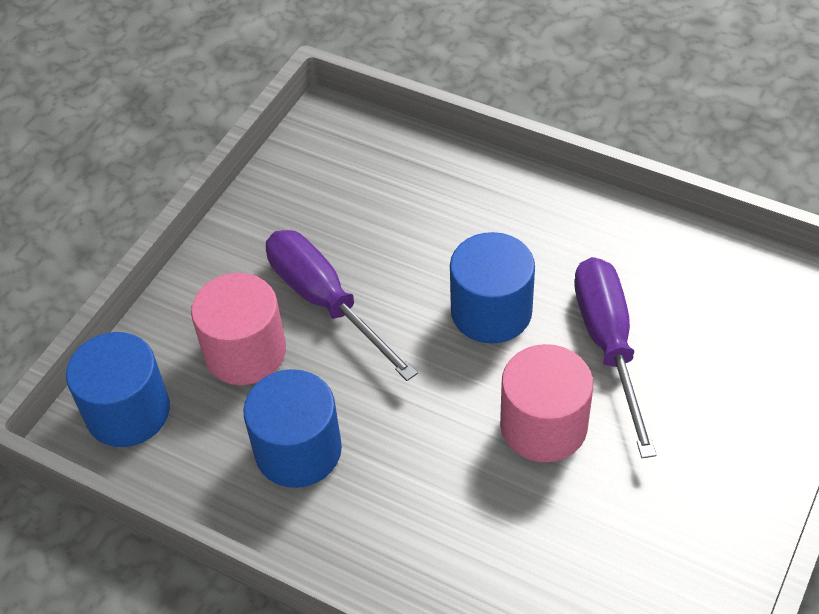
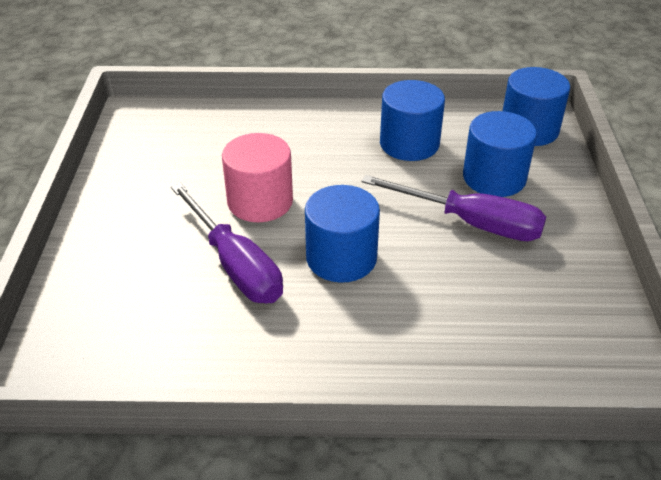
camera: 150 degrees right, 10 degrees down
pink cylinder [191,273,286,385] -> blue cylinder [463,111,537,197]

